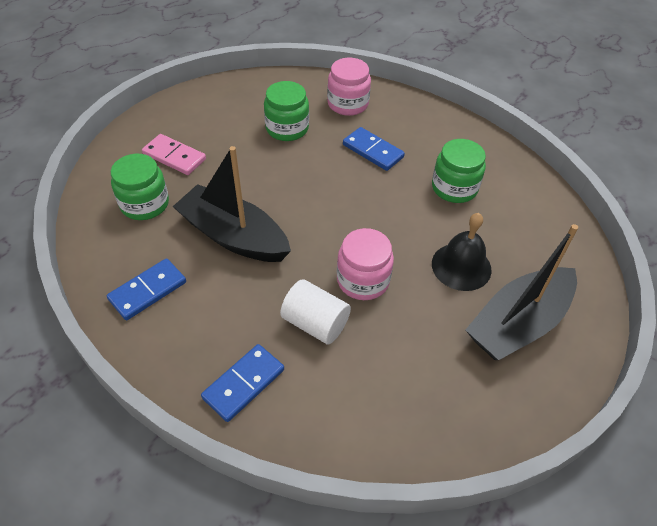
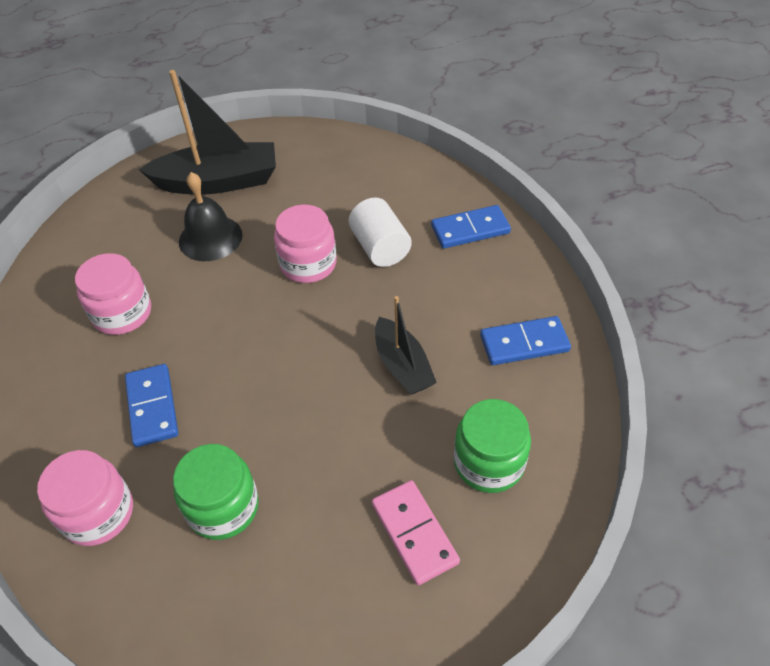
camera: 145 degrees left, 0 degrees up
black boat [173,146,291,262] -> black boat [375,296,437,395], size x0.60
green jar [432,139,486,203] -> pink jar [75,253,151,335]

